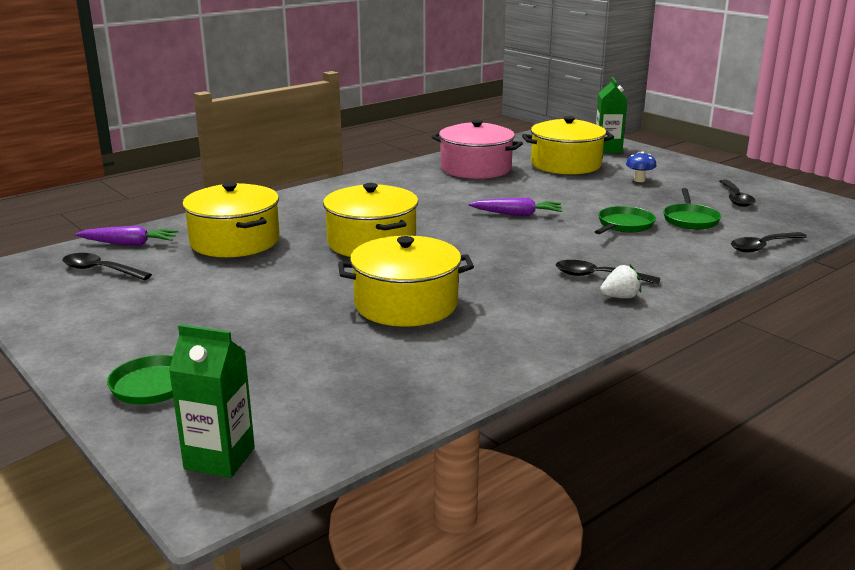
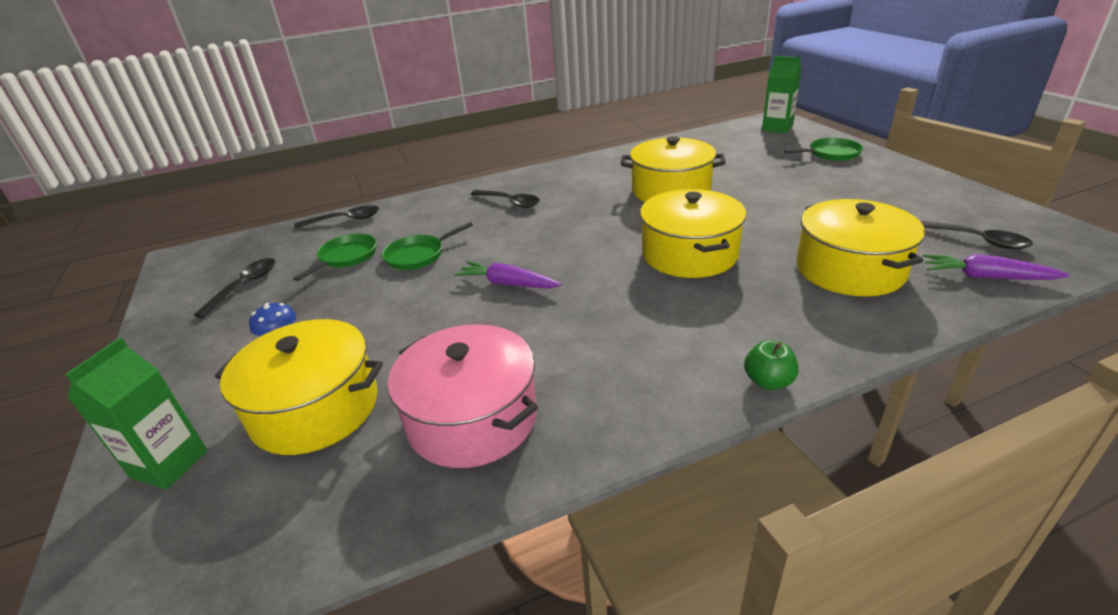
camera: 160 degrees left, 10 degrees up
white strawberry [600,265,641,298] -> none
none -> green apple [744,340,798,390]

